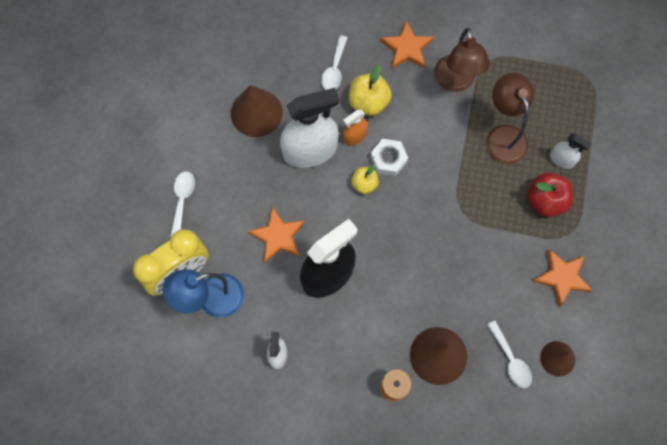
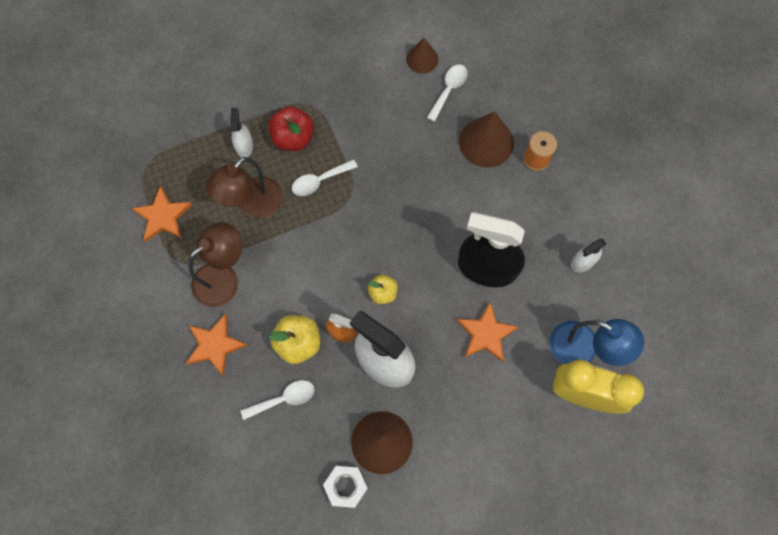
camera: 125 degrees left, 0 degrees up
white spoon [171,171,195,236] -> white spoon moved to [292,159,358,196]
white nut [370,139,408,176] -> white nut moved to [323,466,368,508]
orange star [532,249,593,307] -> orange star moved to [131,185,192,242]

